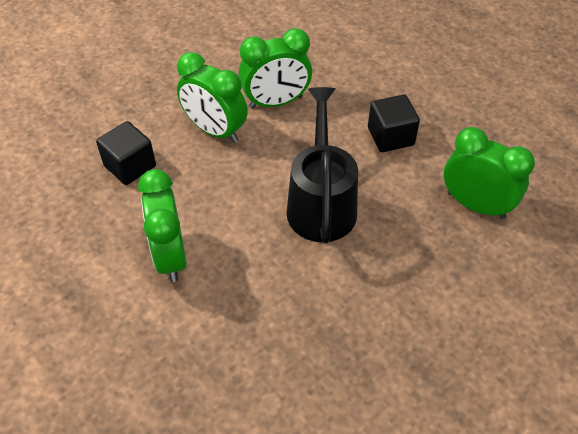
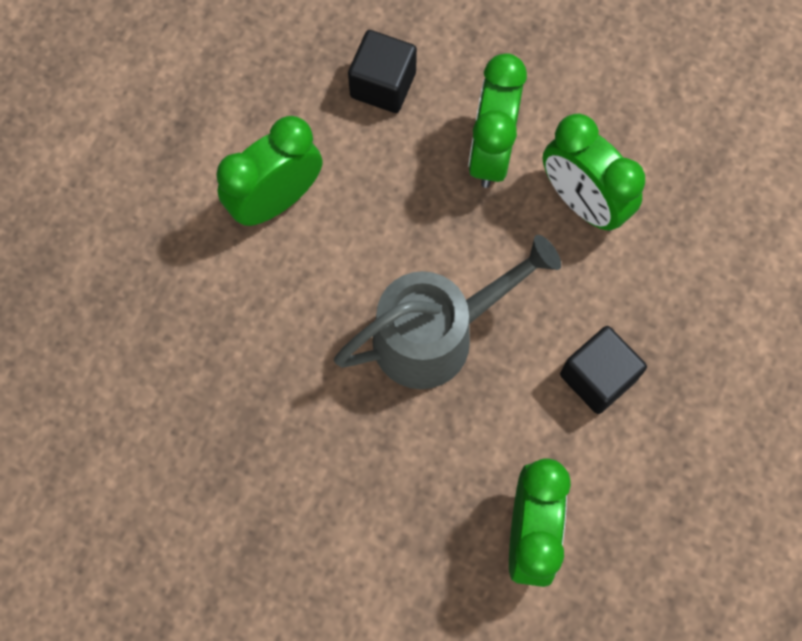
camera: 65 degrees right, 20 degrees up
black watering can [286,87,358,243] -> grey watering can [334,235,561,389]

